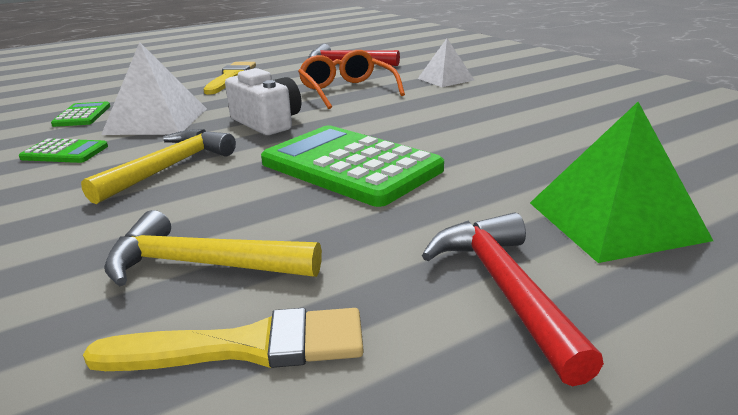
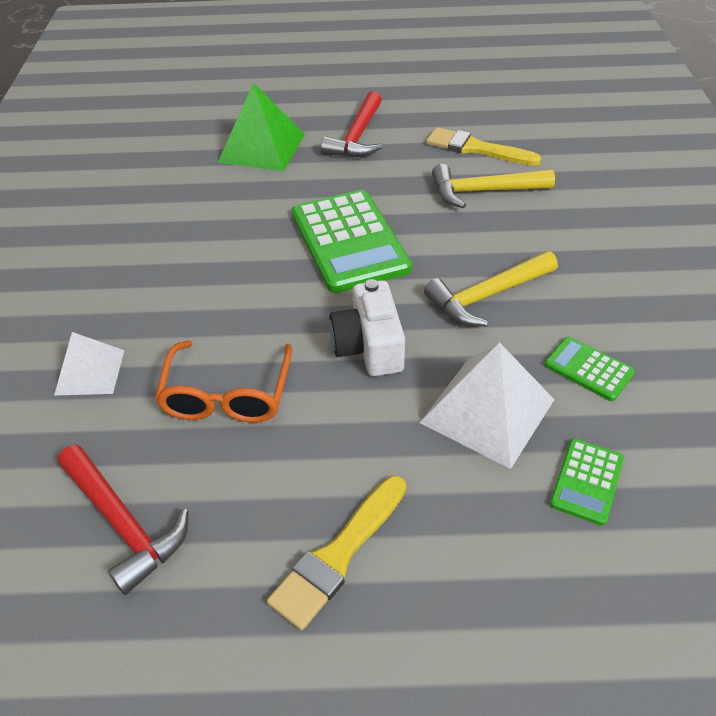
camera: 150 degrees left, 20 degrees up
yellow hammer [104,210,322,286] -> yellow hammer turned 135 degrees clockwise [432,164,555,208]

